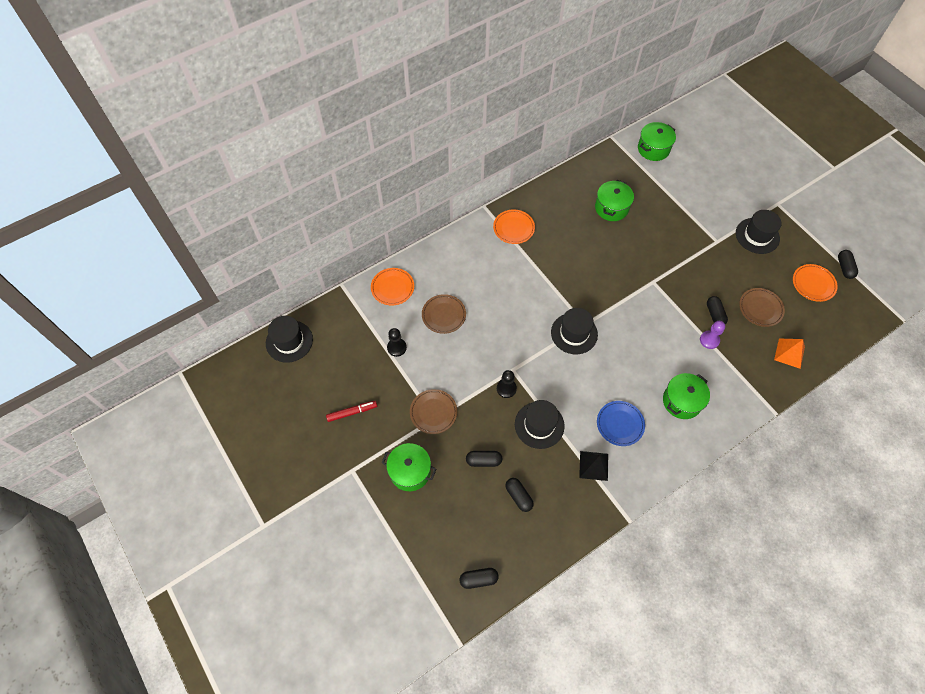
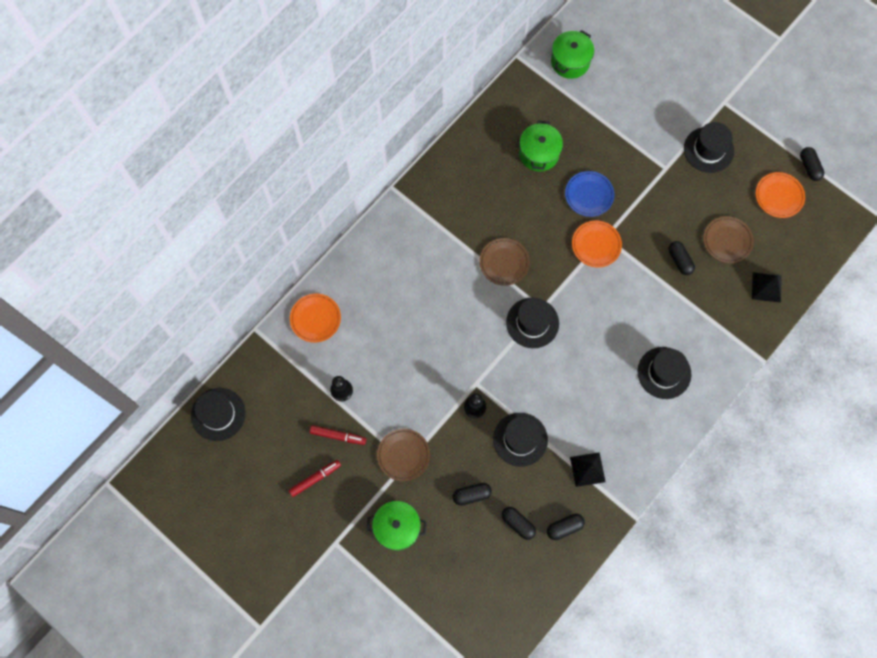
camera: 15 degrees left, 10 degrees up
brown plate [422,294,466,334] -> brown plate moved to [479,238,530,286]
black capsule [460,568,499,589] -> black capsule moved to [547,514,585,540]
orange plate [493,210,535,244] -> orange plate moved to [572,221,622,268]
blue plate [597,401,645,446] -> blue plate moved to [565,171,614,217]
green pot [663,373,710,419] -> black hat [638,347,691,399]
purple pawn [700,321,725,349] -> none
orange pyramid [774,338,805,369] -> black pyramid [752,272,782,303]
none -> red marker [310,425,366,445]

